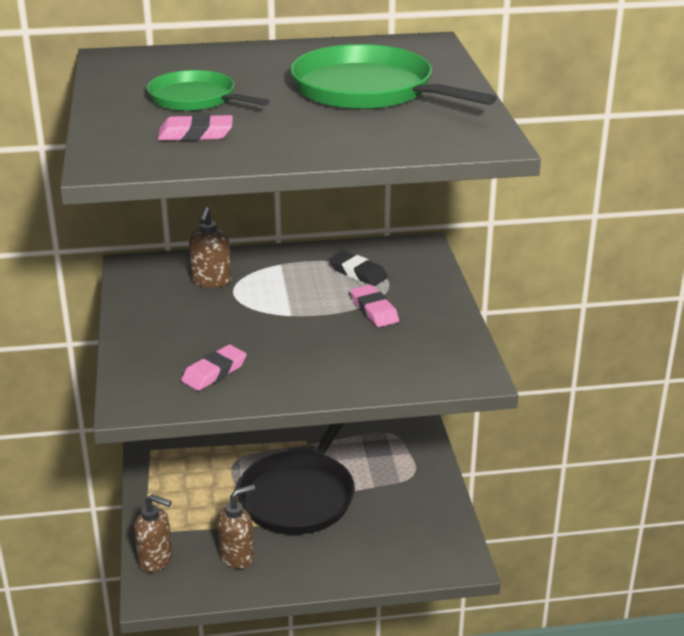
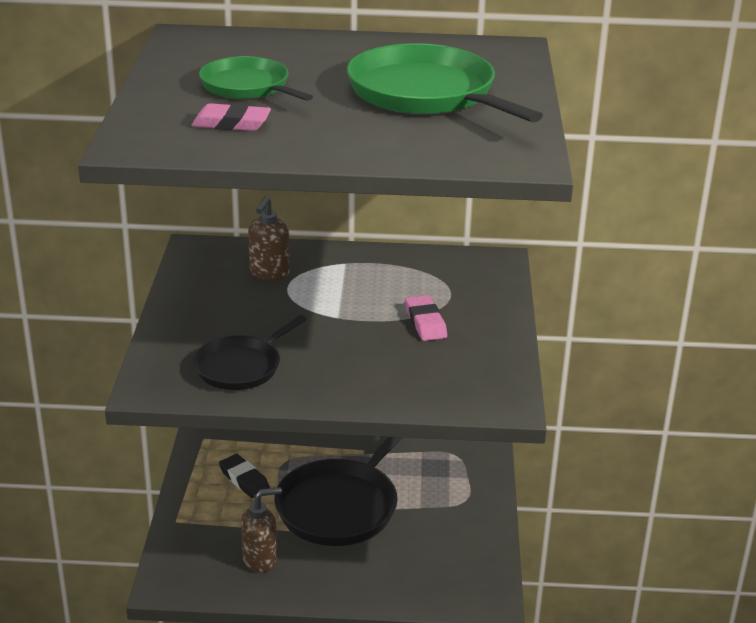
camera: 10 degrees right, 0 degrees up
brown soap dispenser [134,494,172,573] -> none
pink eraser [181,344,247,391] -> black pan [193,315,307,390]
black eraser [329,251,388,286] -> black eraser moved to [219,454,270,498]

